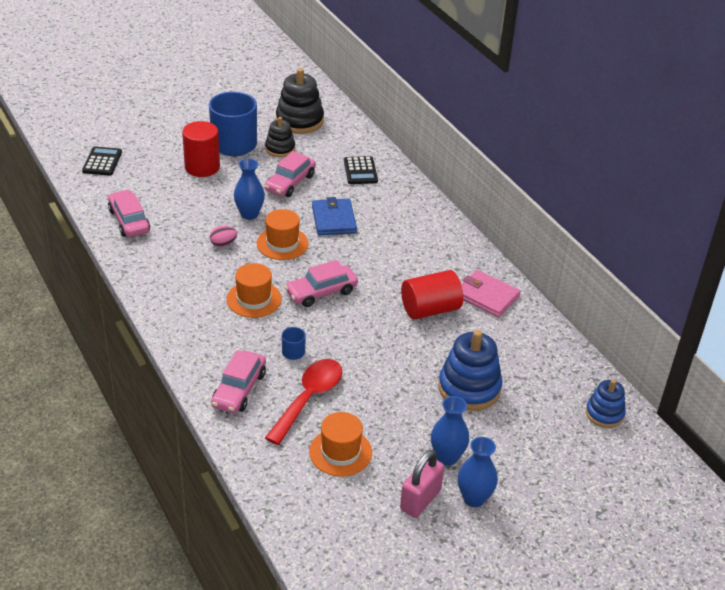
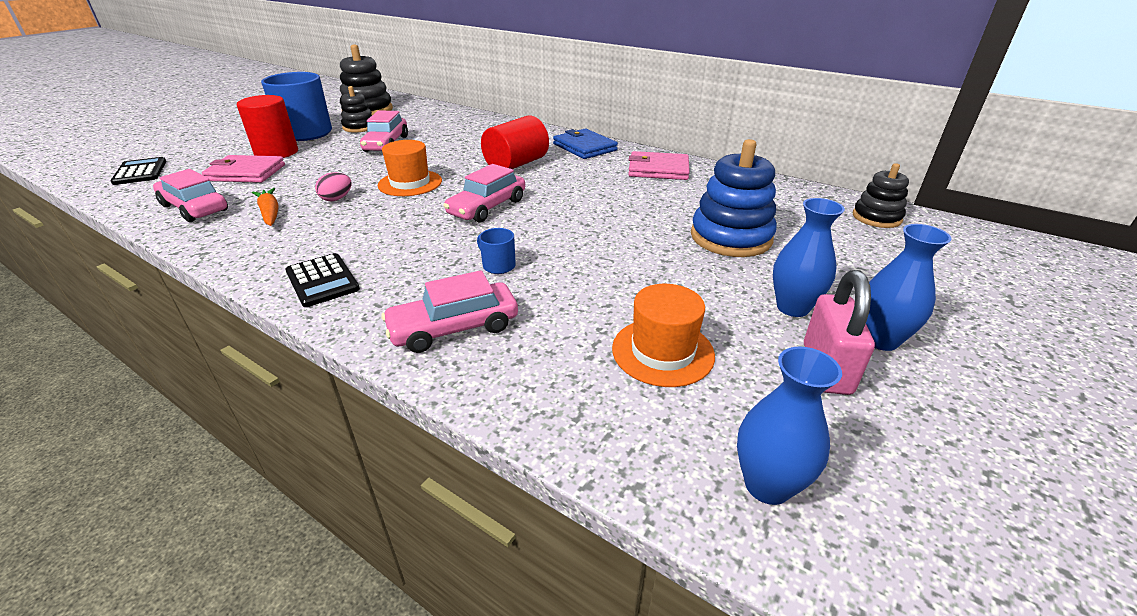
camera: 25 degrees left, 5 degrees down
pink car [211,350,266,414] -> pink car turned 75 degrees clockwise [381,270,518,353]
orange hat [226,263,282,318] -> none
blue vase [234,159,265,220] -> blue vase moved to [737,346,842,505]
red spoon [265,359,342,445] -> none
blue wallet [312,197,357,235] -> blue wallet moved to [553,129,618,159]
black calculator [344,156,378,184] -> black calculator moved to [285,253,360,307]
red cylinder [401,270,463,320] -> red cylinder moved to [481,115,549,169]
blue stacking toy [586,379,626,428] -> black stacking toy [853,163,909,228]
none -> pink wallet [202,155,285,183]
none -> orange carrot [252,188,278,226]

